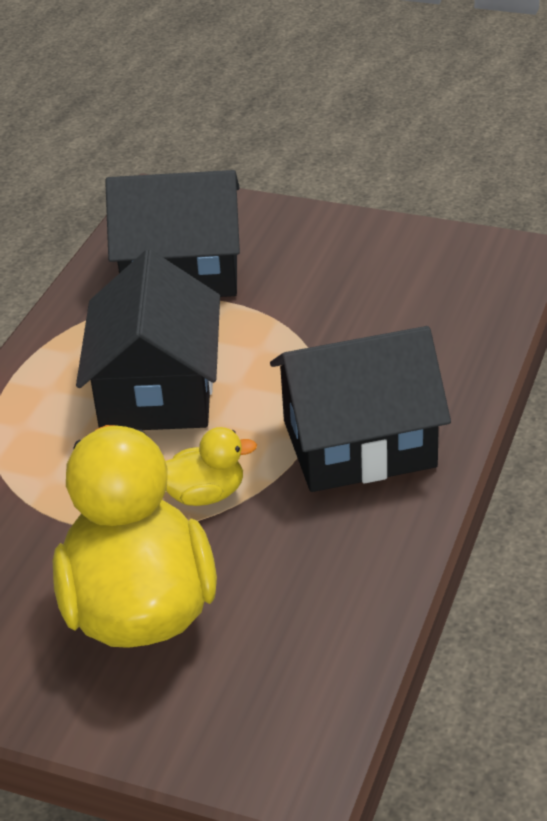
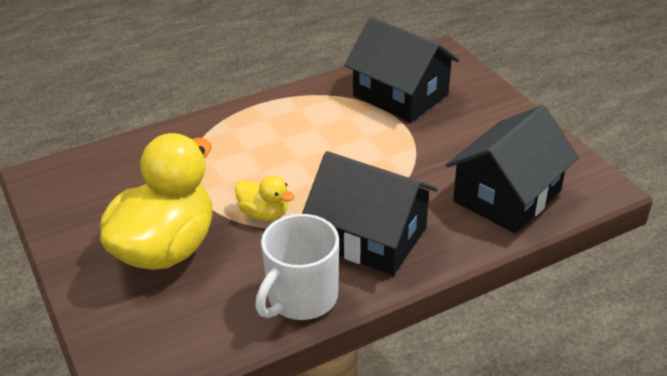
camera: 40 degrees right, 0 degrees up
black house [76,250,220,430] -> black house moved to [446,105,579,233]
none -> white mug [255,214,339,320]

